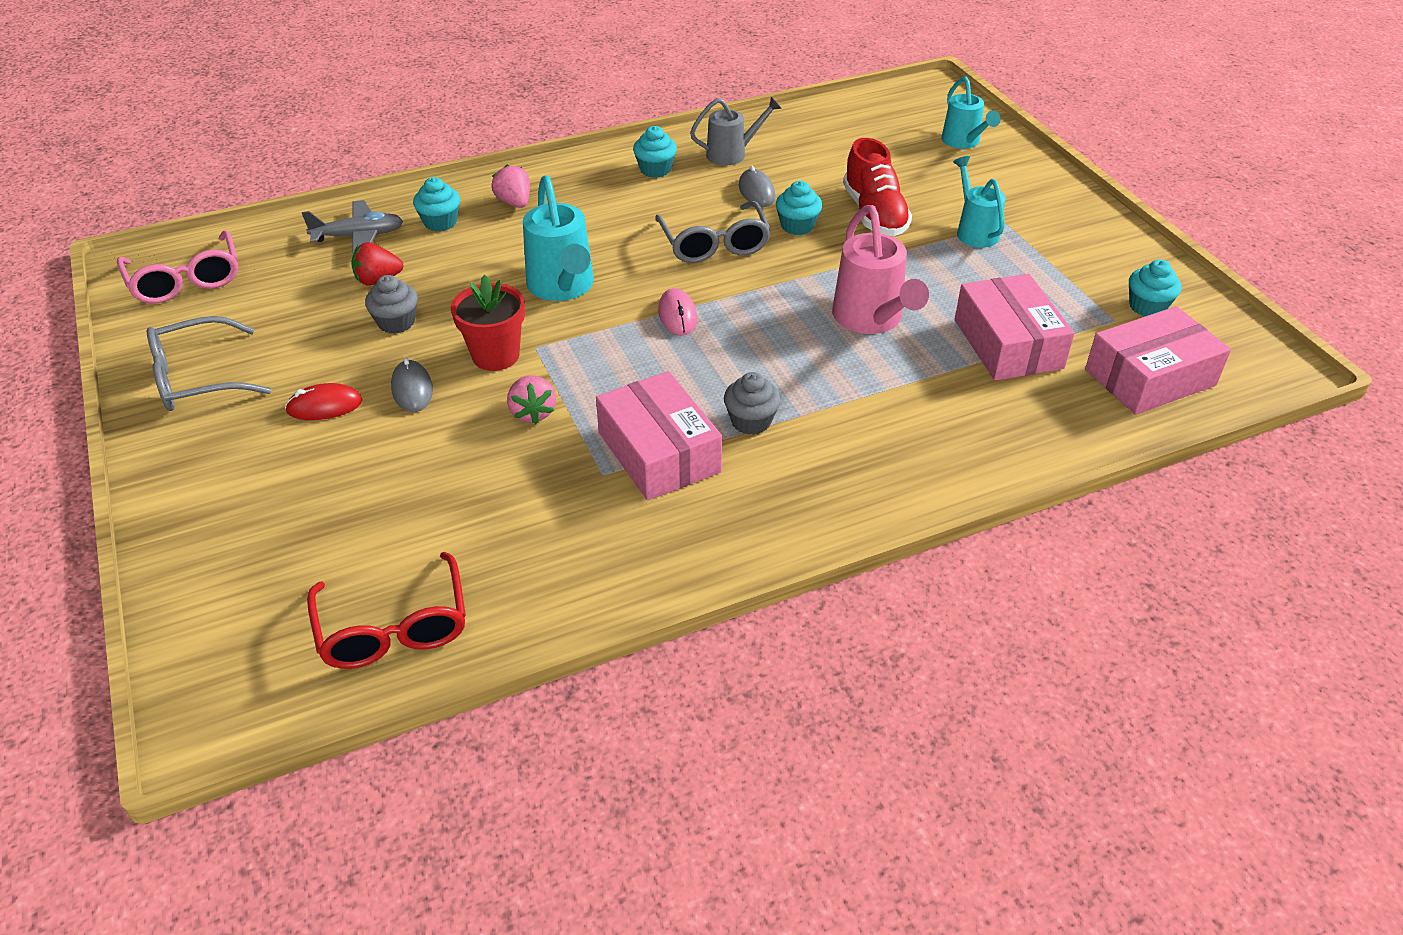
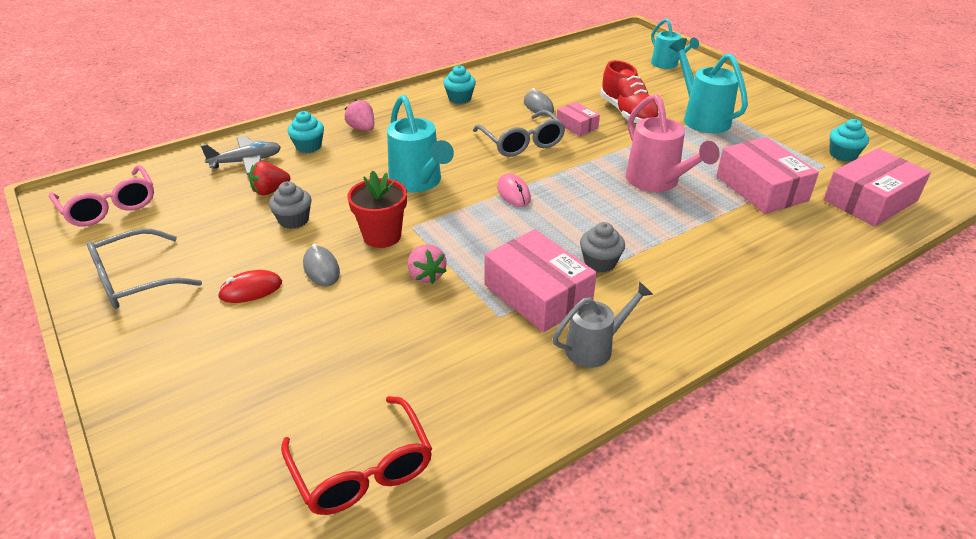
camera: 10 degrees left, 5 degrees down
grey watering can [690,96,782,166] -> grey watering can moved to [553,281,654,368]
turquoise cupcake [776,181,822,235] -> pink box [557,102,600,136]
turquoise watering can [953,156,1005,248] -> turquoise watering can [669,38,748,133], size x1.51

